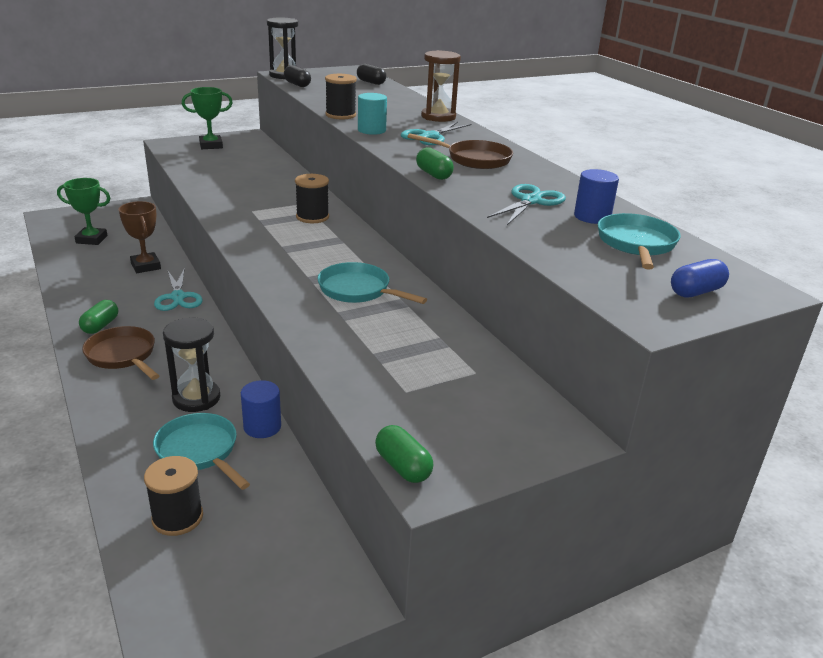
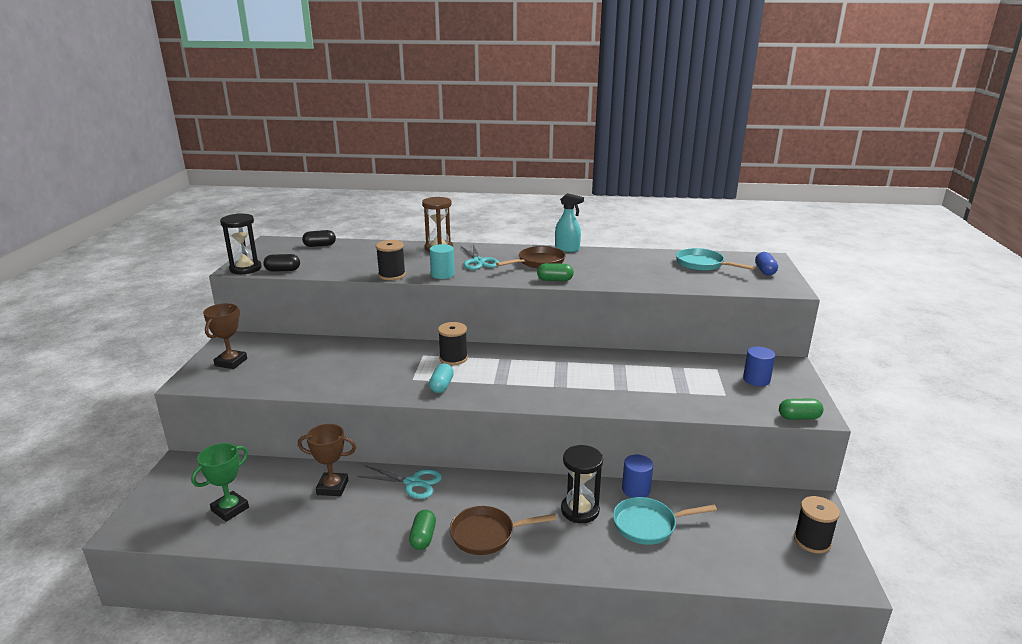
camera: 55 degrees left, 5 degrees down
green capsule [79,300,118,334] -> green capsule turned 45 degrees clockwise [409,510,436,550]
black spool [144,456,203,536] -> black spool moved to [794,496,840,553]
green trophy [182,87,233,149] -> brown trophy [203,303,247,369]
turquoise pan [317,262,427,304] -> none
turquoise scissors [487,184,566,225] -> none
blue cylinder [574,169,619,224] -> blue cylinder moved to [743,347,775,386]
none -> turquoise capsule [429,363,454,393]
none -> turquoise spray bottle [555,193,584,252]

